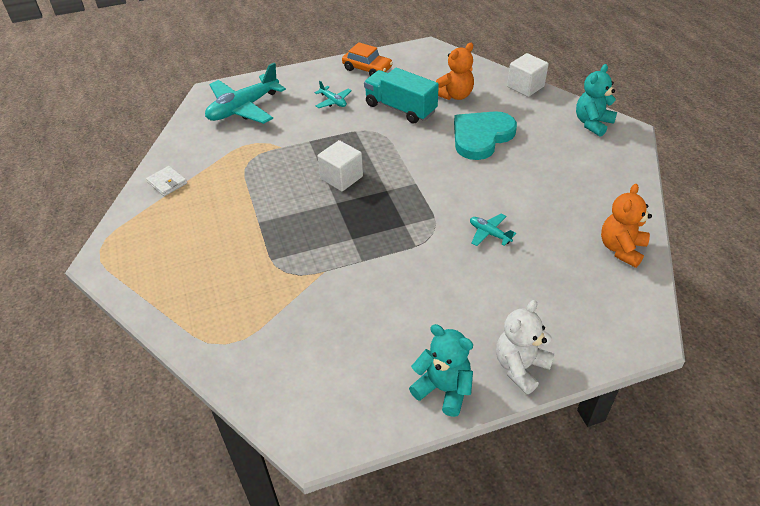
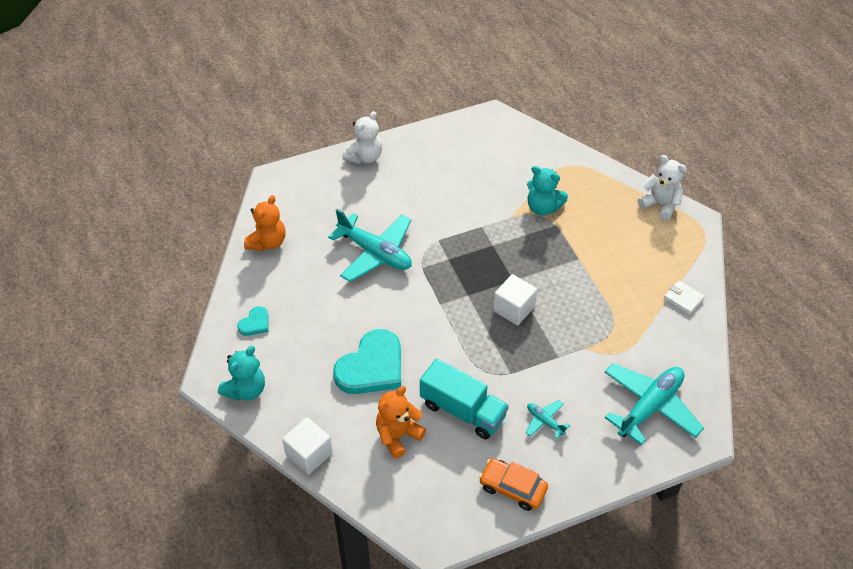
camera: 175 degrees right, 5 degrees up
turquoise teddy bear [409,324,473,417] -> turquoise teddy bear moved to [527,166,568,215]
turquoise plane [470,213,516,246] -> turquoise plane [328,209,412,282], size x2.16
none -> turquoise heart [237,306,268,336]
none -> white teddy bear [638,155,687,221]

